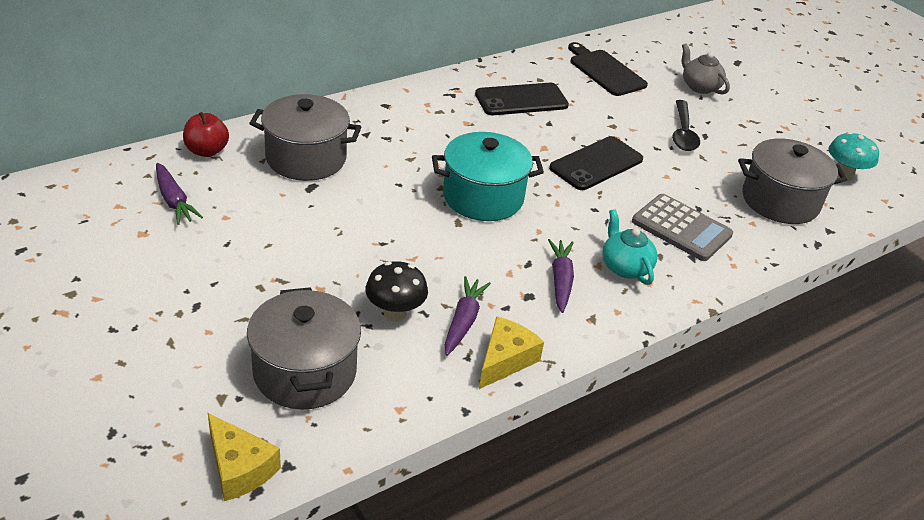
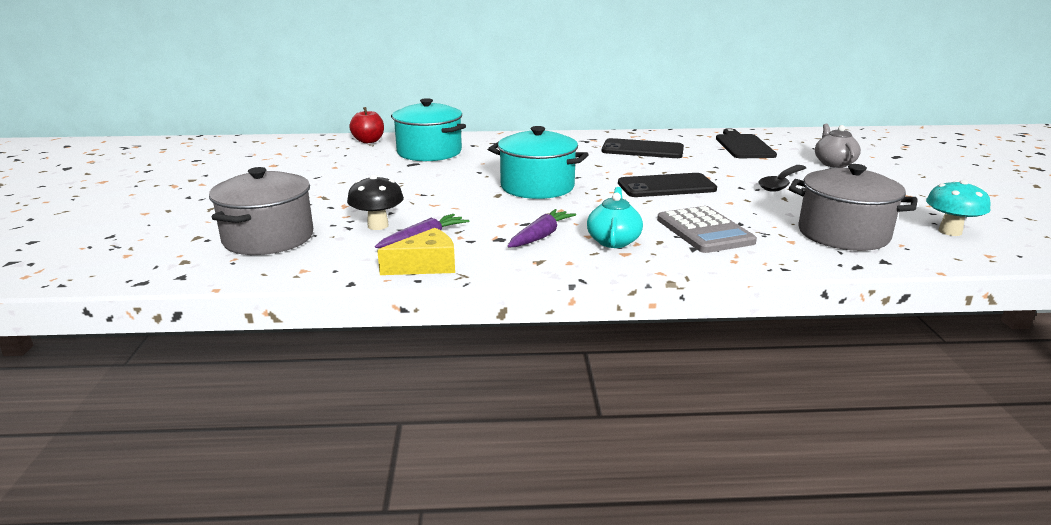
camera: 35 degrees right, 15 degrees down
purple carrot [156,163,203,225] -> none
yellow cheese [208,413,281,501] -> none
grey pot [249,94,361,181] -> turquoise pot [391,98,466,161]

